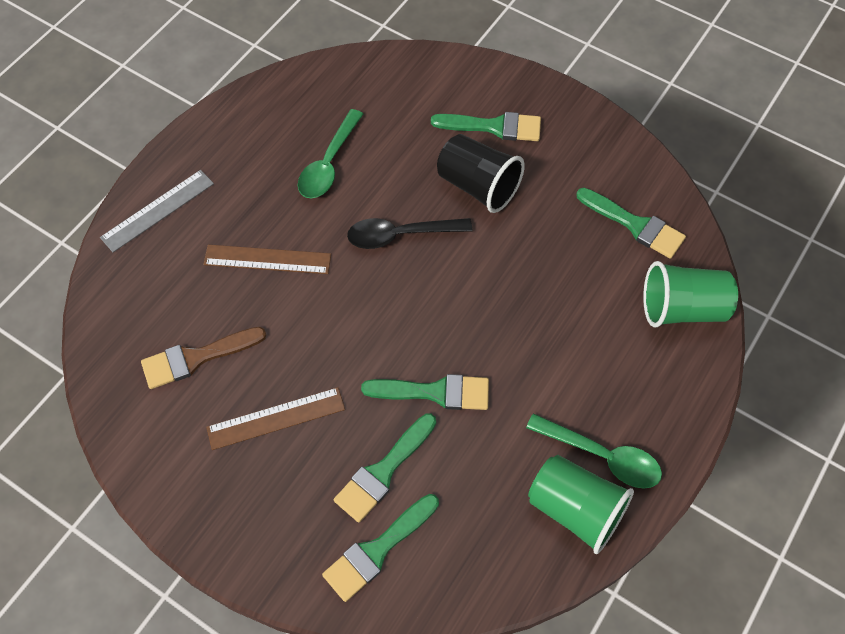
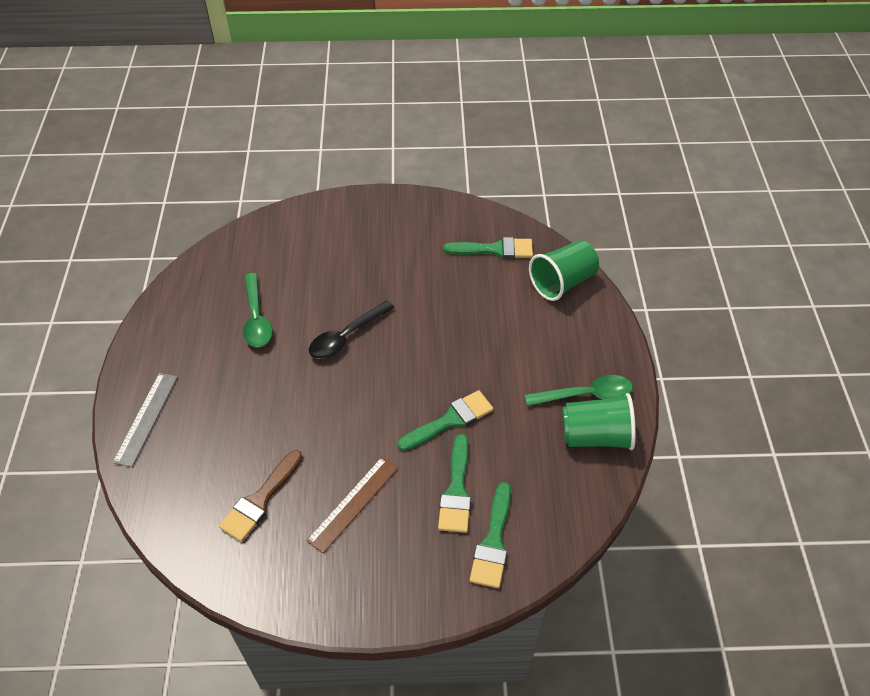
camera: 35 degrees left, 10 degrees down
brown ruler [203,245,331,274] -> none
green brush [431,112,541,141] -> none
black cup [437,134,525,213] -> none

